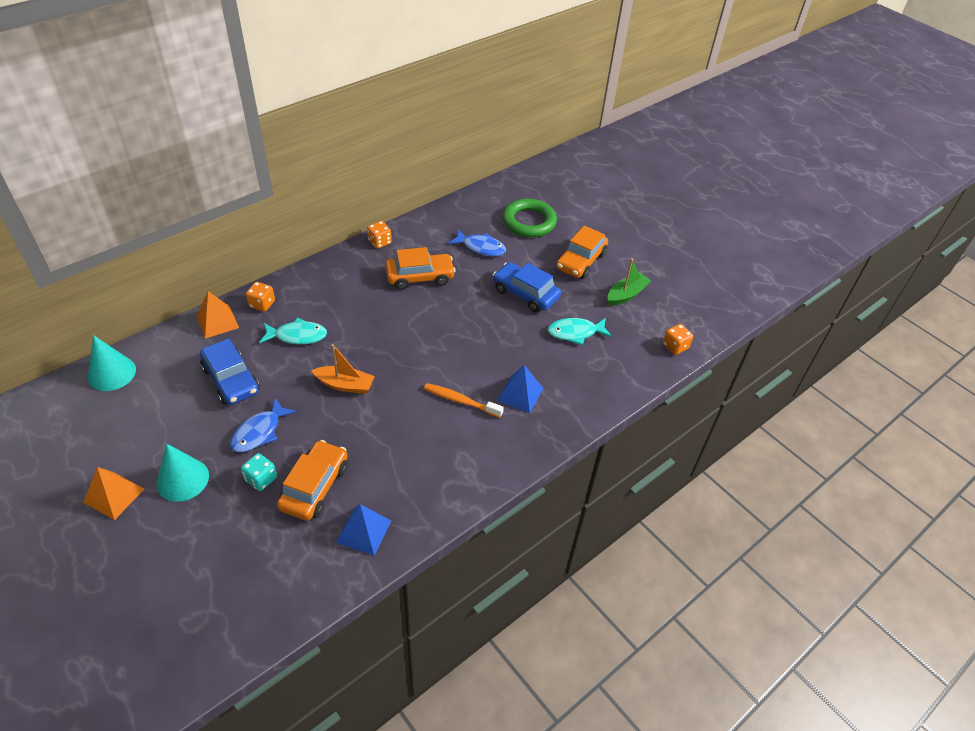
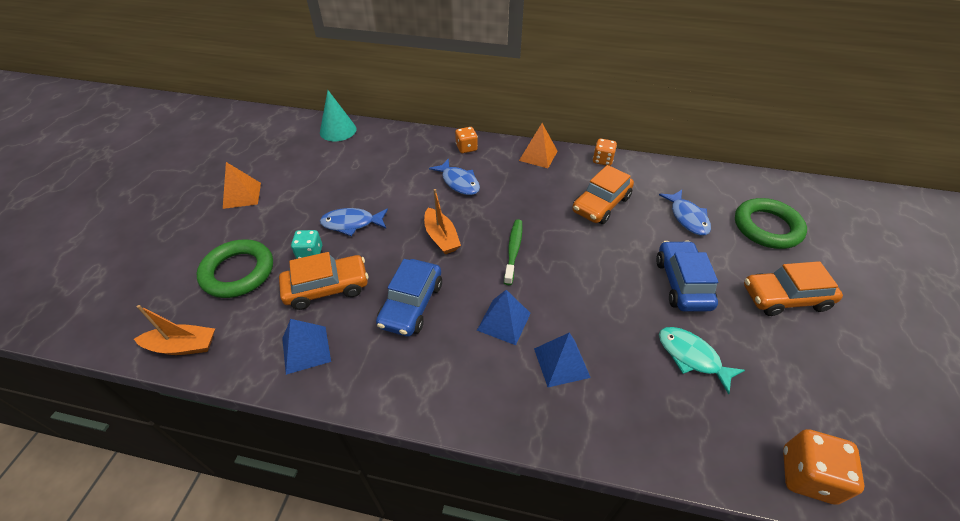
camera: 55 degrees right, 0 degrees up
turquoise cone [157,444,209,502] -> none
orange pyramid [196,291,239,339] -> orange pyramid moved to [519,123,557,168]
blue car [200,338,260,405] -> blue car moved to [376,259,442,336]
turquoise fish [259,317,327,345] -> blue fish [429,158,480,195]
orange car [385,247,456,290] -> orange car turned 90 degrees clockwise [572,165,634,224]
orange toothbrush [424,383,504,418] -> blue pyramid [477,290,531,345]
green boat [608,259,651,306] -> none
orange dice [663,324,693,355] -> orange dice [783,429,864,505], size x1.54
none -> orange boat [134,305,215,355]
none -> green ring [196,239,273,298]
none -> green toothbrush [504,219,522,285]

